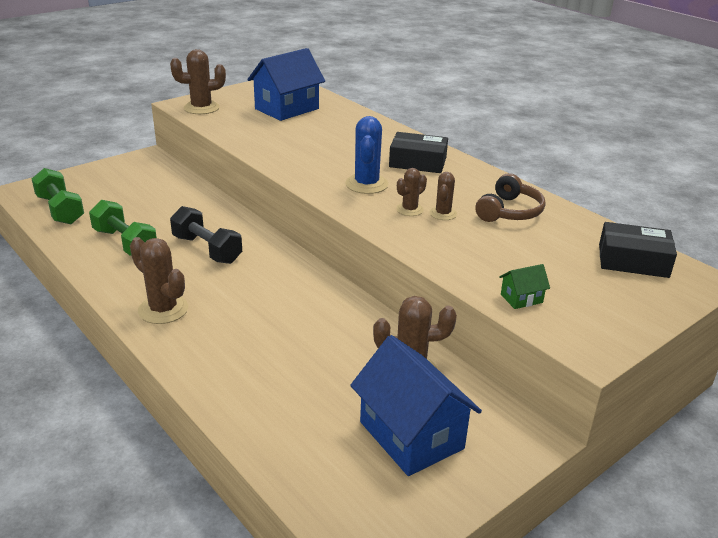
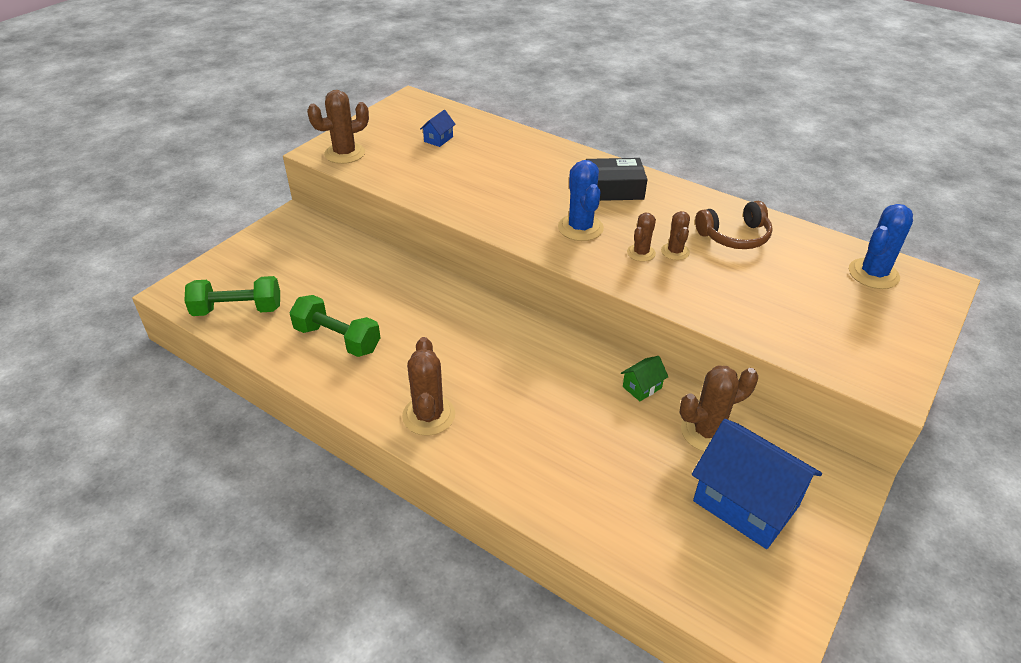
camera: 15 degrees left, 10 degrees up
green dumbbell [32,168,84,224] -> green dumbbell turned 45 degrees counterclockwise [184,276,280,316]
brown cactus [130,237,188,324] -> brown cactus turned 60 degrees clockwise [402,337,455,436]
black dumbbell [170,206,242,264] -> none
blue house [247,48,325,121] -> blue house [420,110,456,147], size x0.43
brown headphones [475,173,546,222] -> brown headphones turned 60 degrees clockwise [695,201,773,249]
green house [499,264,550,309] -> green house moved to [621,356,668,401]
black box [599,222,677,278] -> blue cactus [849,204,913,289]

